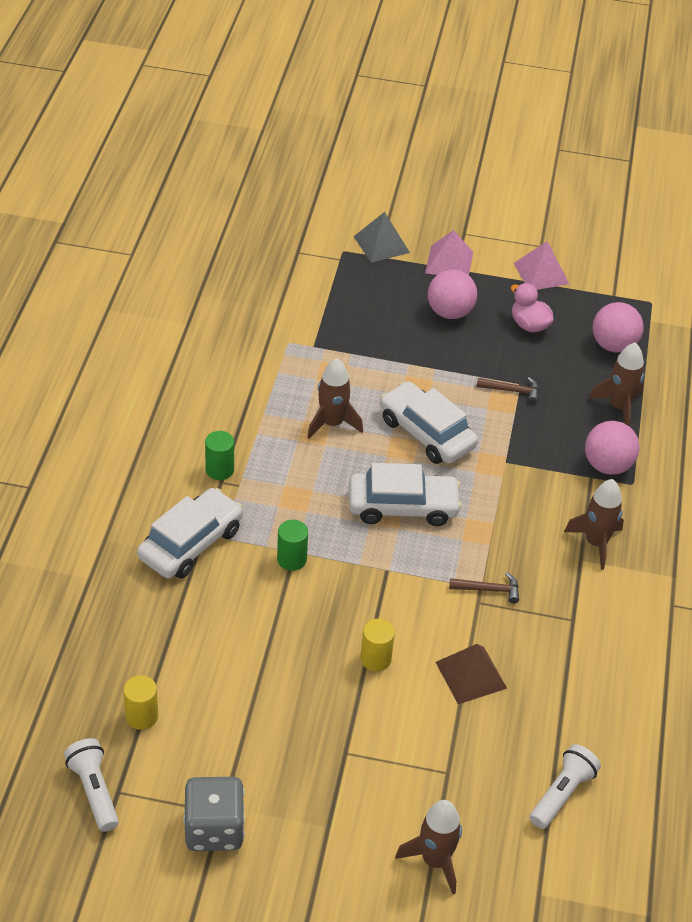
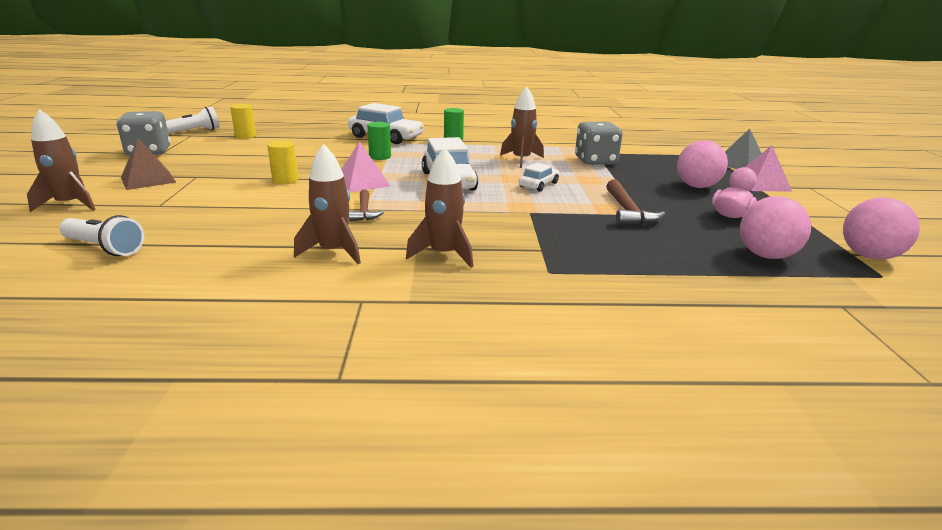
camera: 80 degrees right, 20 degrees down
white car [380,381,478,464] -> white car [519,163,559,192], size x0.54
brown pyramid [436,644,507,704] -> brown pyramid moved to [121,138,176,190]
brown hammer [476,377,539,403] -> brown hammer [606,180,665,225], size x1.53
pink pyramid [514,241,569,290] -> pink pyramid moved to [341,141,390,193]
pink ball [585,421,640,475] -> pink ball moved to [843,197,920,260]
brown rocket [589,342,644,426] -> brown rocket moved to [294,144,361,264]
none -> grey dice [575,122,623,165]

